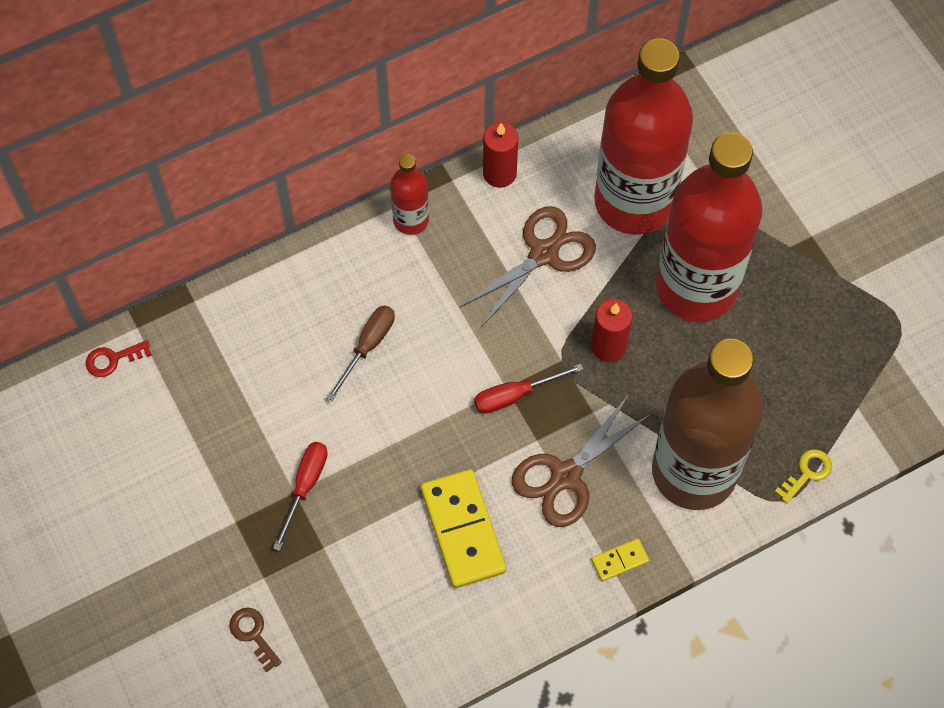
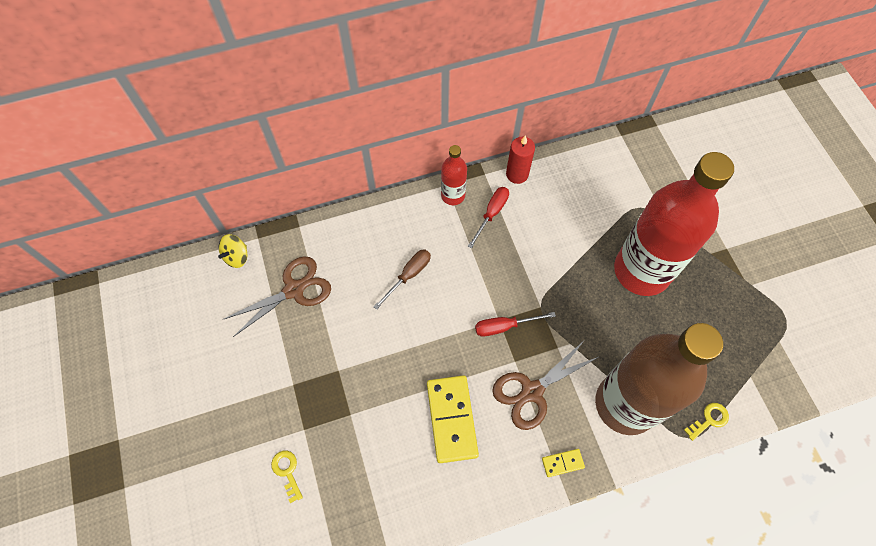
camera: 10 degrees right, 0 degrees up
red key [85,340,152,377] -> yellow spinning top [218,234,247,268]
brown key [229,608,282,672] -> yellow key [271,451,303,503]
red screwdriver [273,442,328,551] -> red screwdriver moved to [468,187,509,249]
brown scissors [460,206,596,327] -> brown scissors moved to [224,257,331,337]
red candle [591,299,633,362] -> none
red bottle [594,38,693,235] -> none

